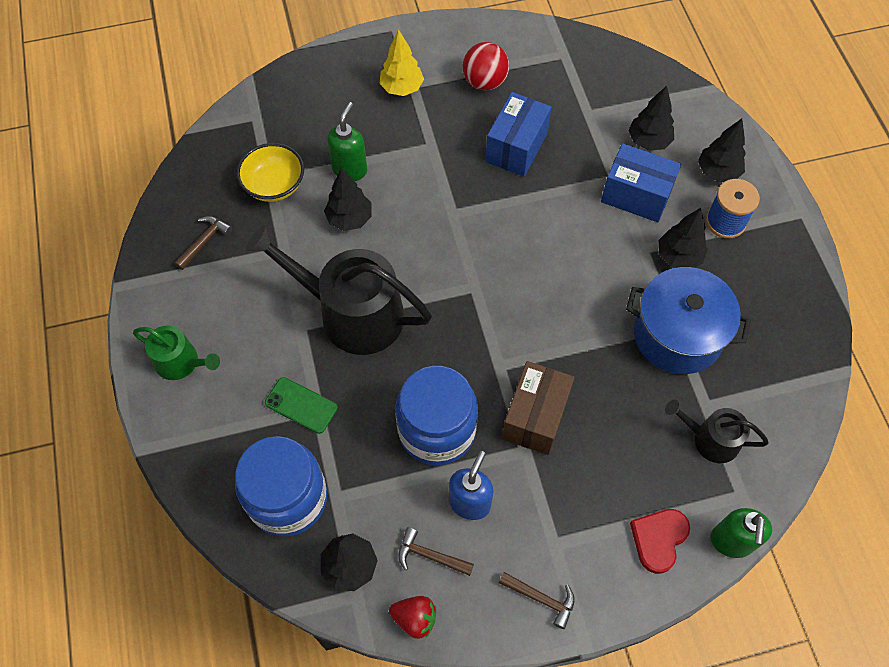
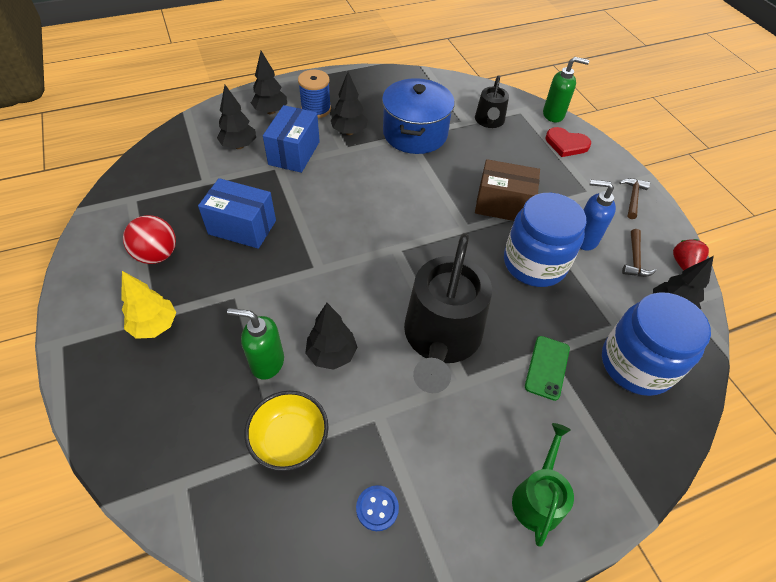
camera: 100 degrees left, 10 degrees down
brown hammer [175,216,232,270] -> blue button [356,485,399,531]

